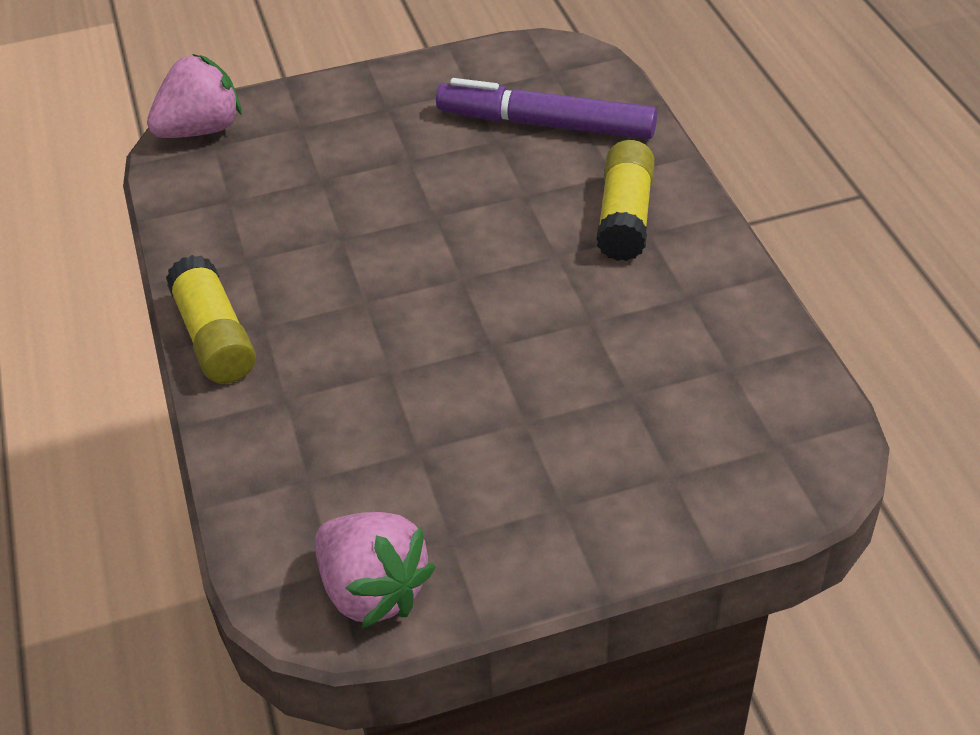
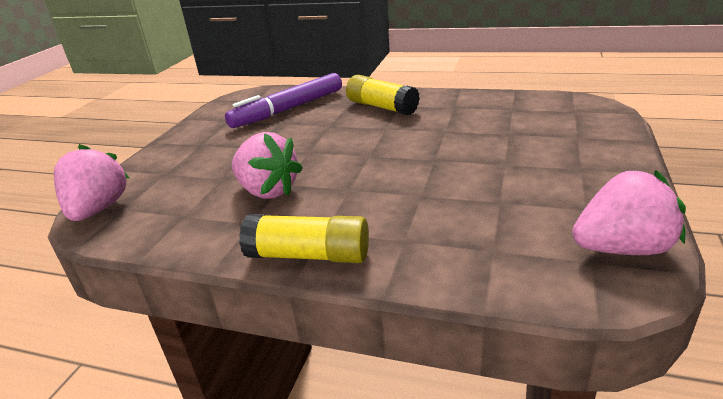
camera: 55 degrees left, 15 degrees down
none -> pink strawberry [232,132,303,199]

